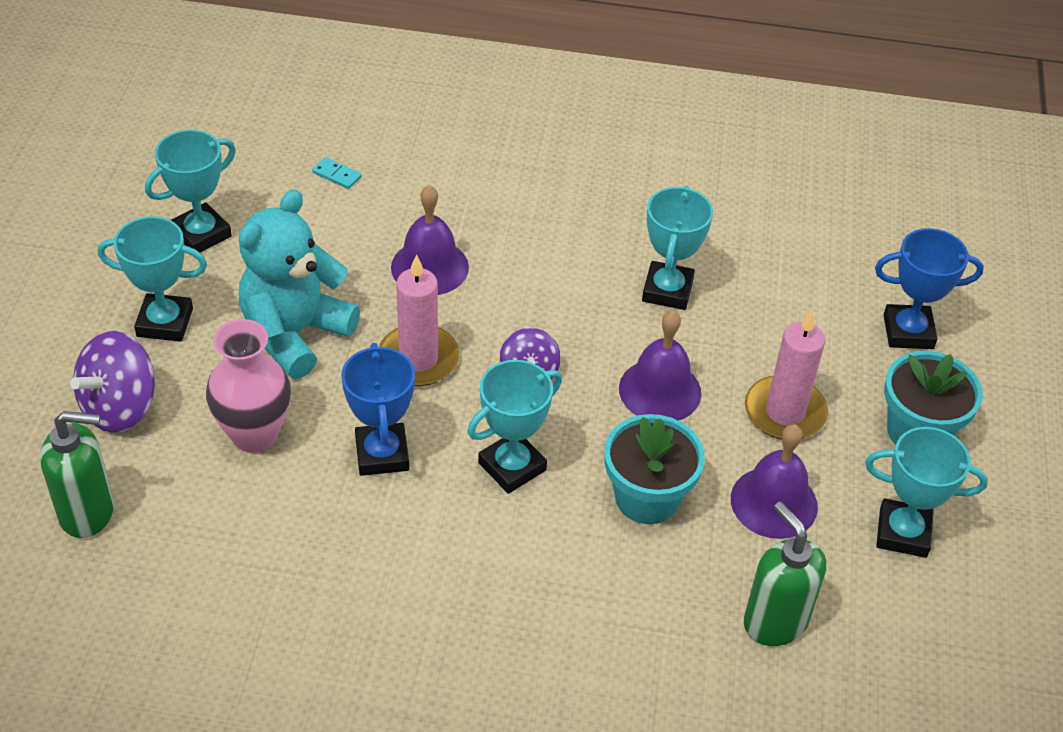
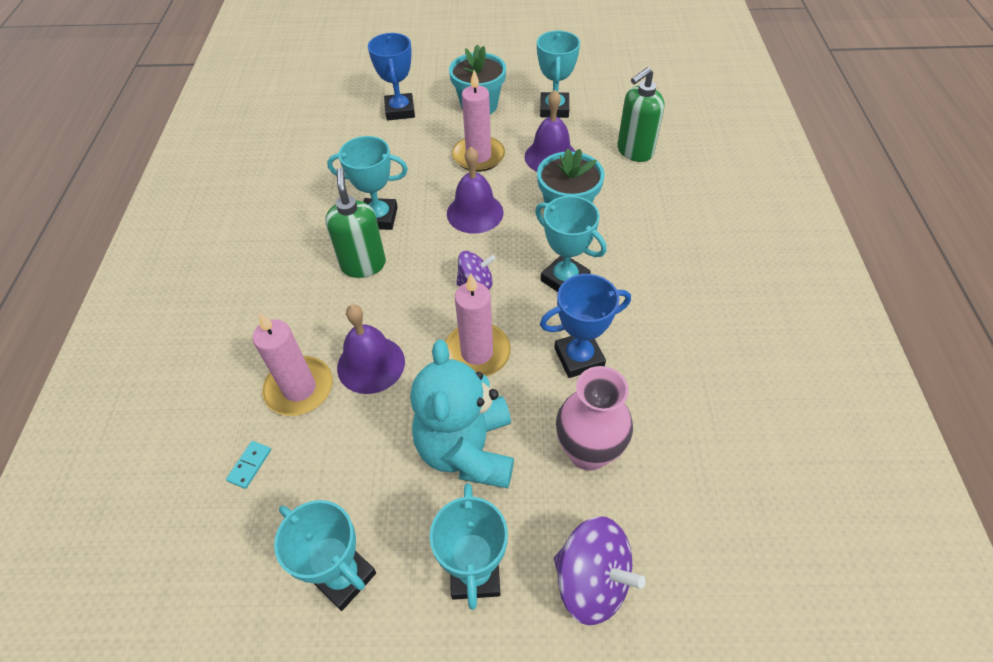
camera: 95 degrees left, 5 degrees up
green soap dispenser [40,411,114,538] -> green soap dispenser moved to [325,168,386,278]
turquoise teddy bear [239,189,360,379] -> turquoise teddy bear turned 60 degrees clockwise [410,340,514,488]
none -> pink candle [253,313,333,416]

